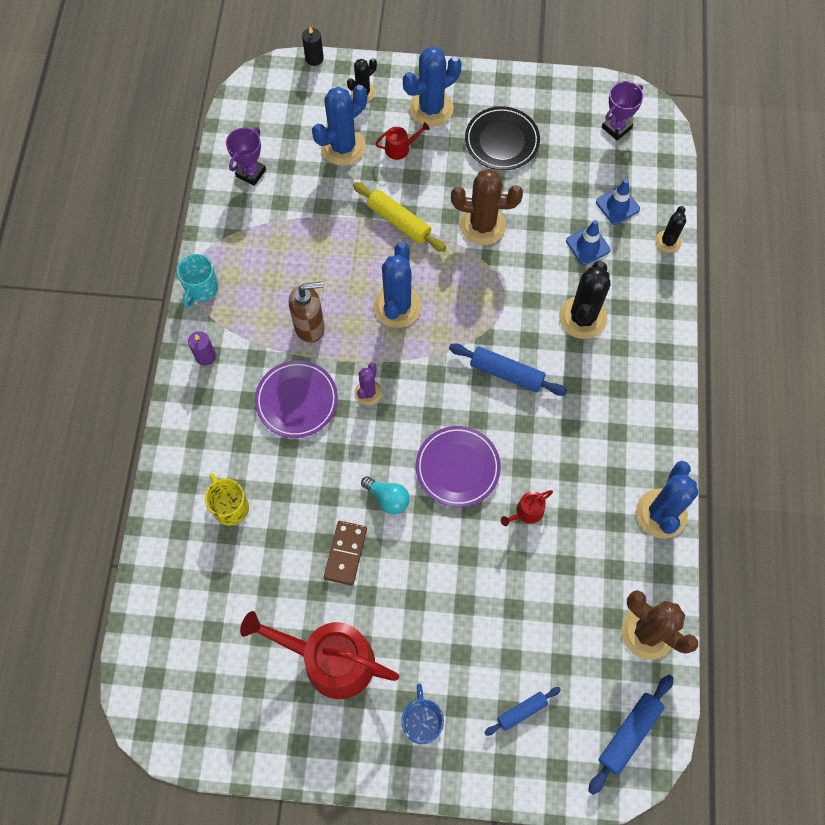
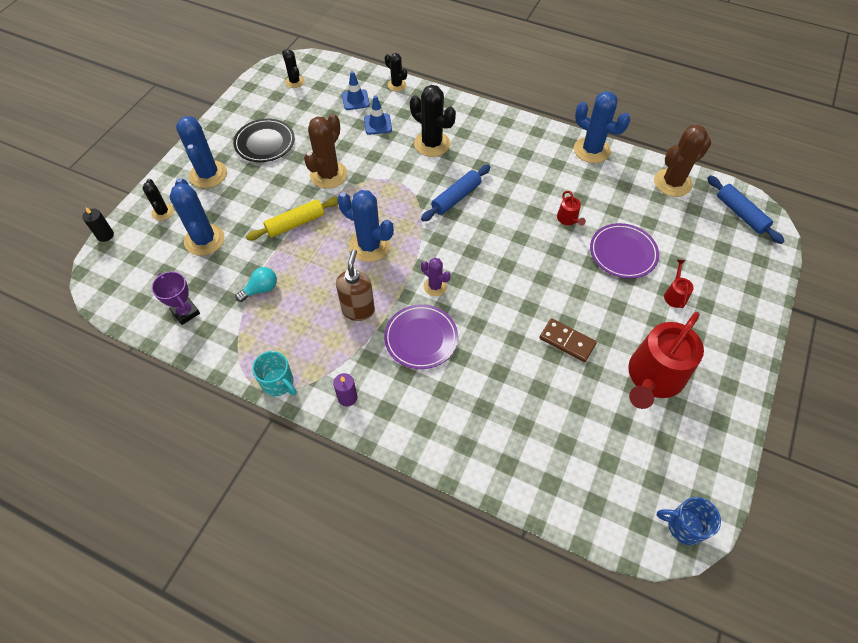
camera: 70 degrees left, 10 degrees down
yellow mug [205,473,249,525] -> none
turquoise light bulb [361,476,410,514] -> turquoise light bulb moved to [235,267,277,302]
red watering can [375,122,430,160] -> red watering can moved to [664,260,694,308]
blue mug [401,683,444,744] -> blue mug moved to [657,497,721,545]
purple plate [416,426,501,507] -> purple plate moved to [590,223,659,279]
blue rolling pin [484,687,561,736] -> none
purple trophy [602,81,644,141] -> black cactus [282,49,304,88]

